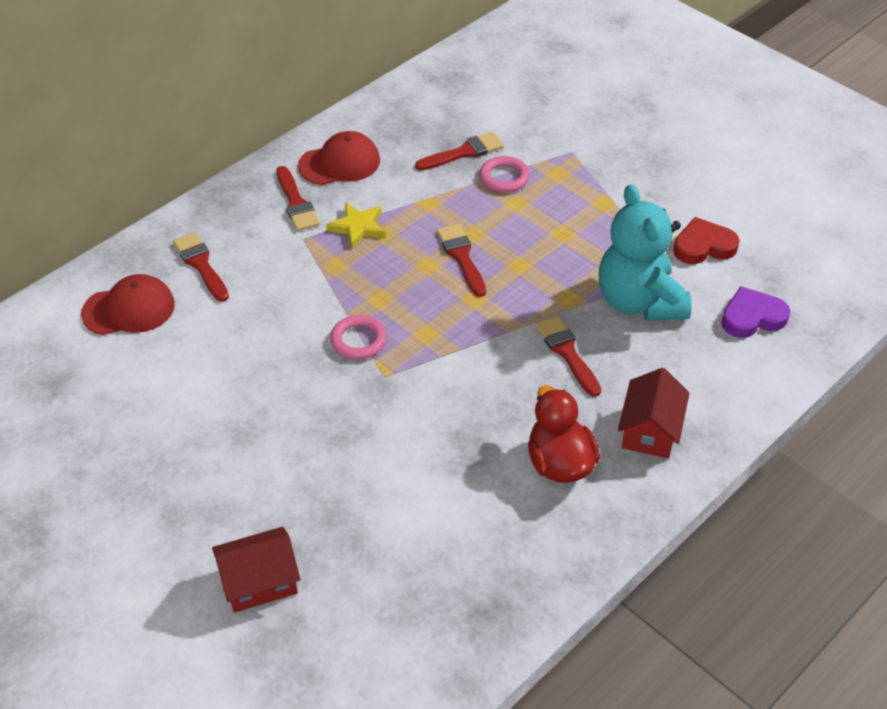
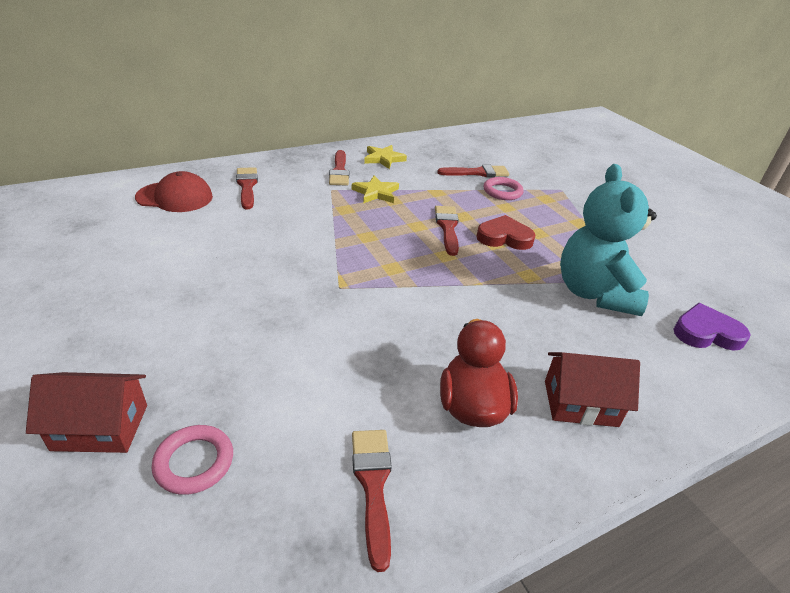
camera: 15 degrees right, 10 degrees down
red cap [298,131,380,185] -> yellow star [364,145,407,169]
pink ring [330,315,387,359] -> pink ring moved to [151,425,233,495]
red brush [536,315,601,397] -> red brush moved to [352,430,392,572]
red house [618,368,690,458] -> red house turned 60 degrees clockwise [545,352,640,427]
red heart [674,217,740,264] -> red heart moved to [476,215,536,250]

